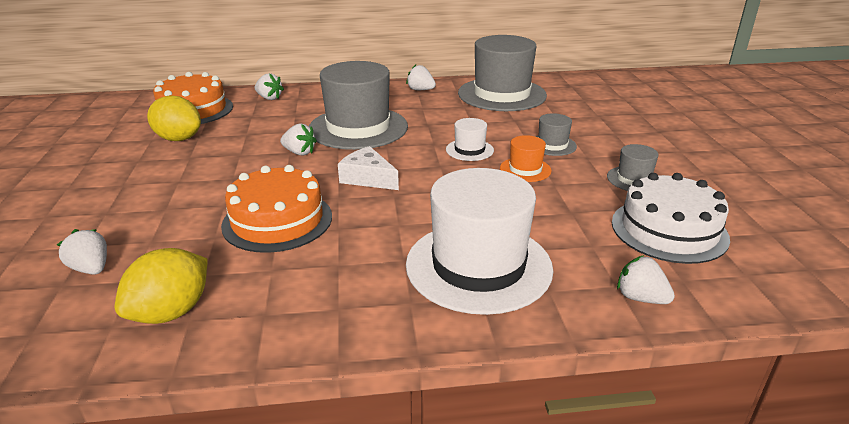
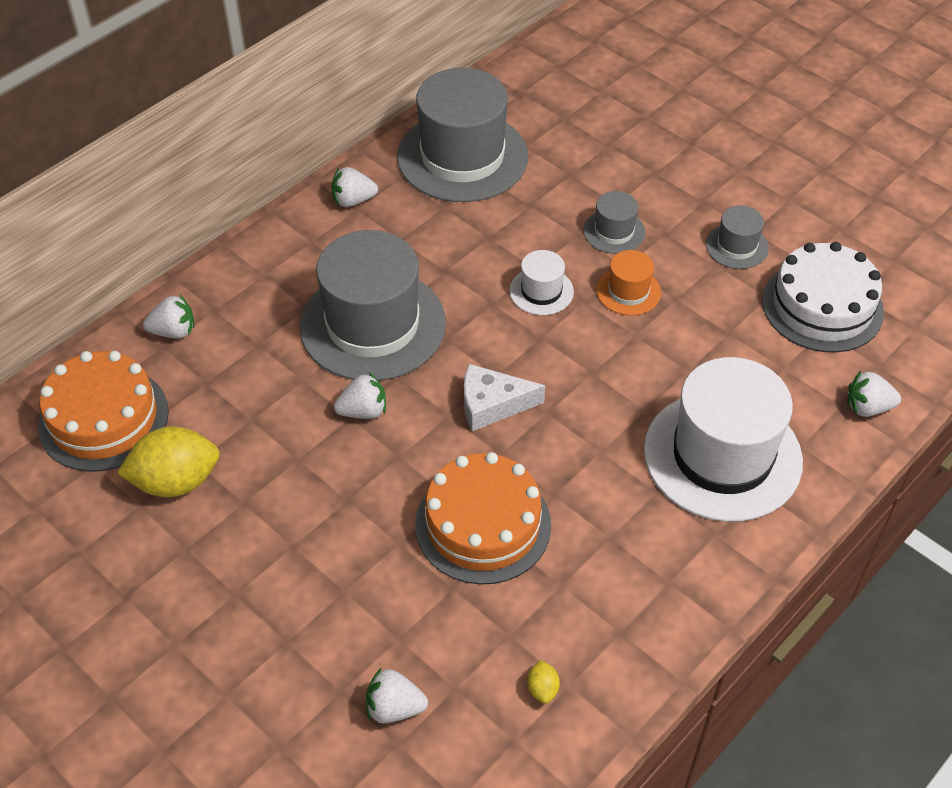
camera: 40 degrees left, 20 degrees up
yellow lemon [115,248,208,324] -> yellow lemon [527,660,560,704], size x0.42

